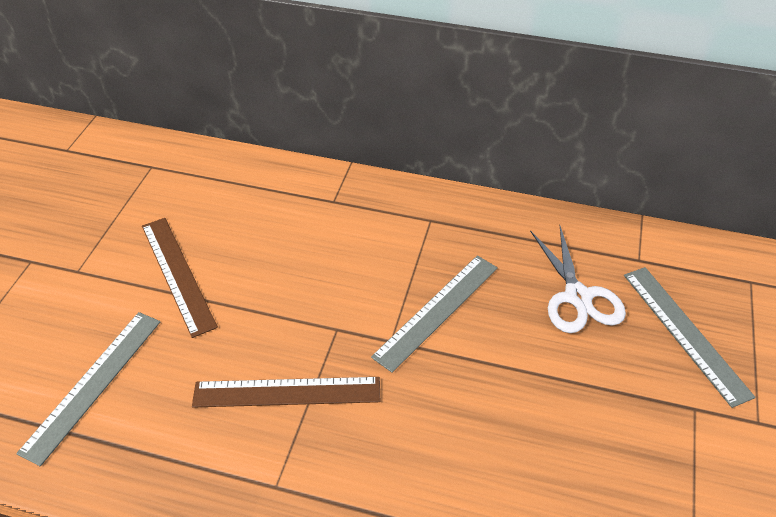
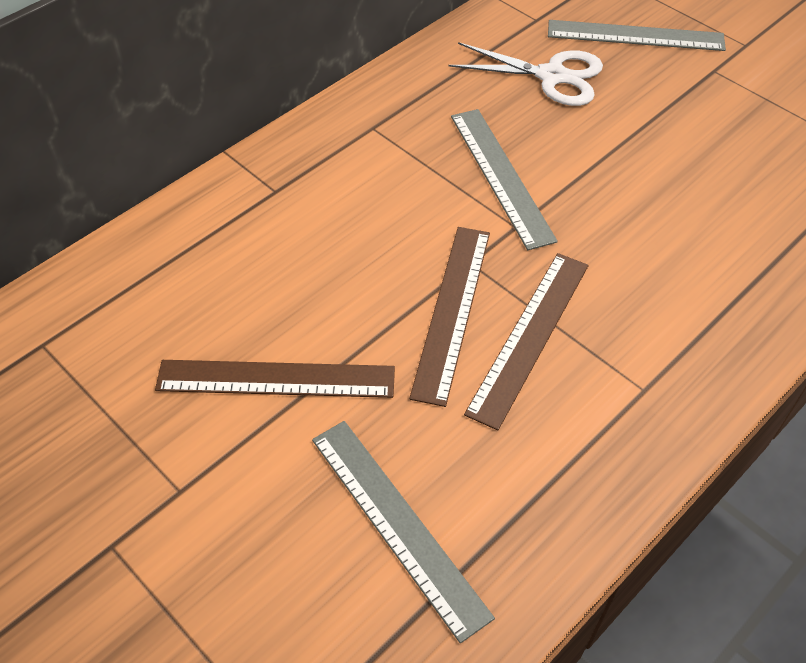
camera: 60 degrees left, 5 degrees up
none -> brown ruler [409,227,490,407]

